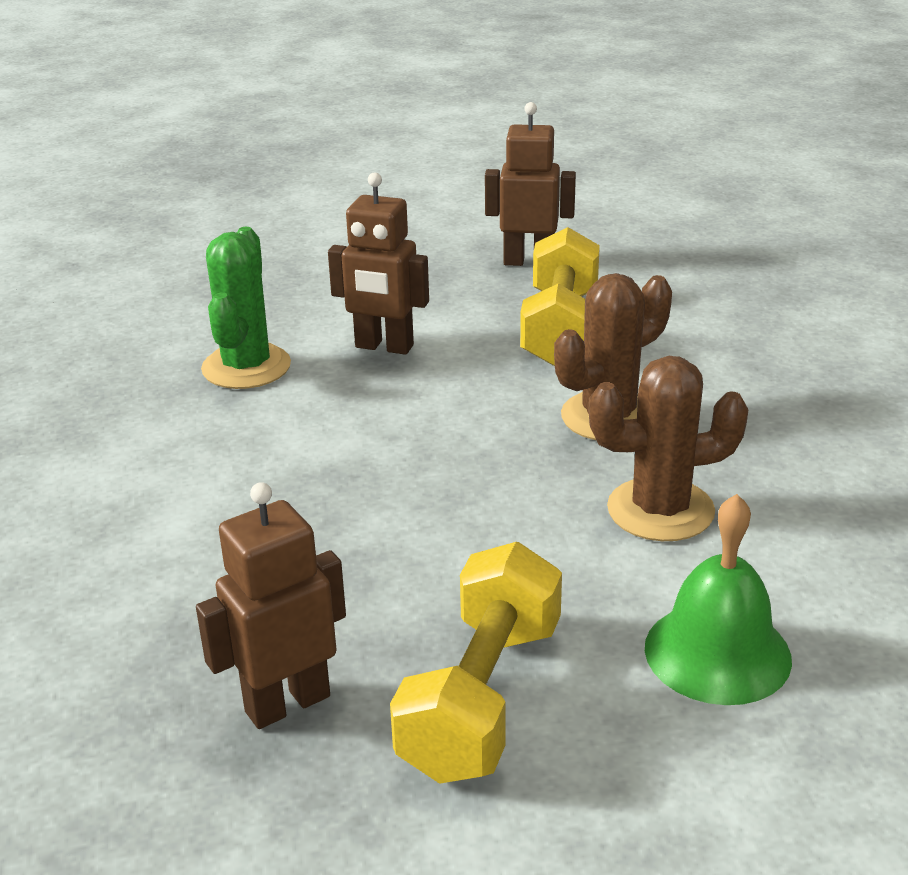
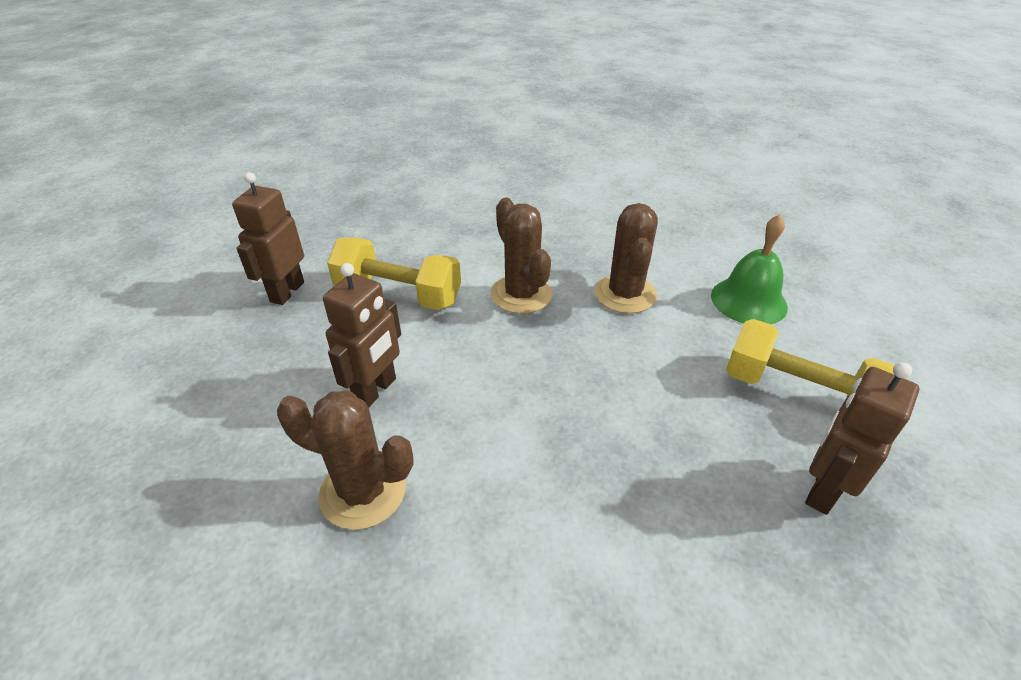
camera: 80 degrees left, 10 degrees up
brown robot [196,482,346,729] -> brown robot turned 60 degrees clockwise [805,362,919,515]
green cactus [201,227,291,389] -> brown cactus [277,391,414,530]

